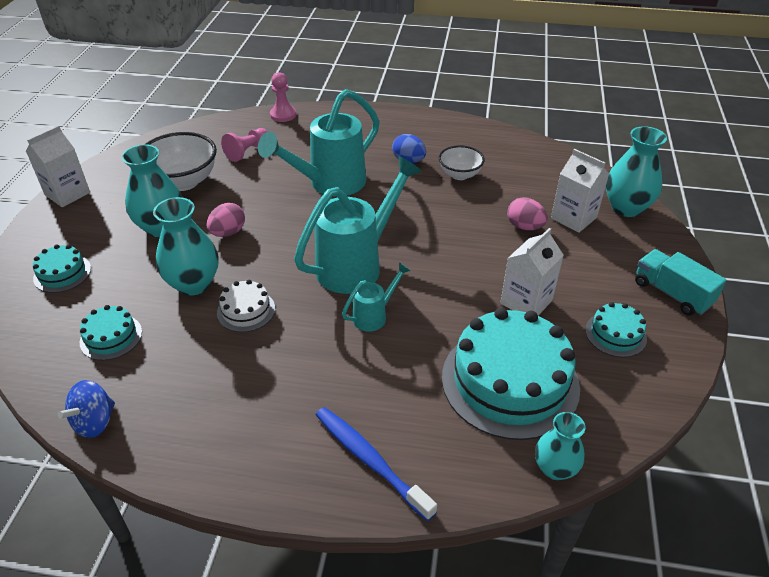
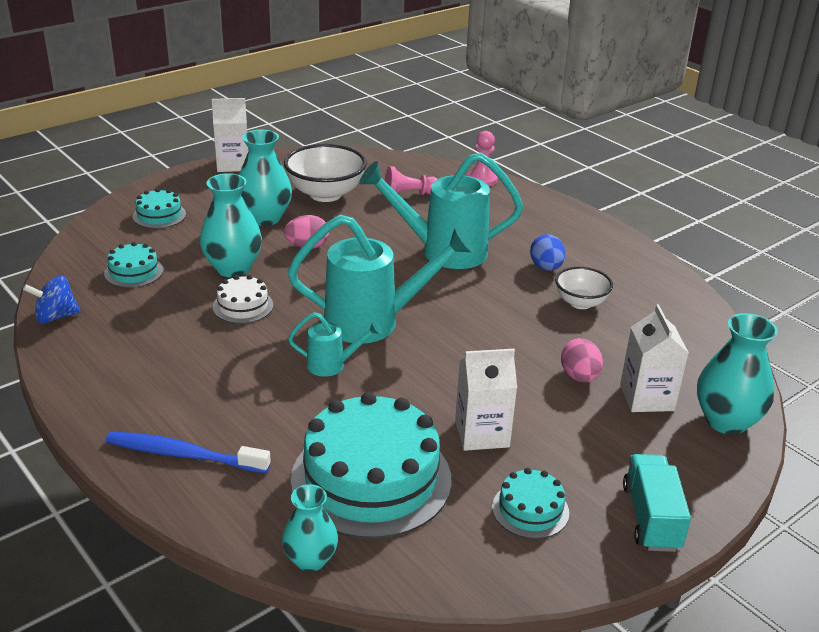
camera: 40 degrees right, 10 degrees down
blue toothbrush [316,407,437,521] -> blue toothbrush turned 75 degrees counterclockwise [105,431,271,473]

